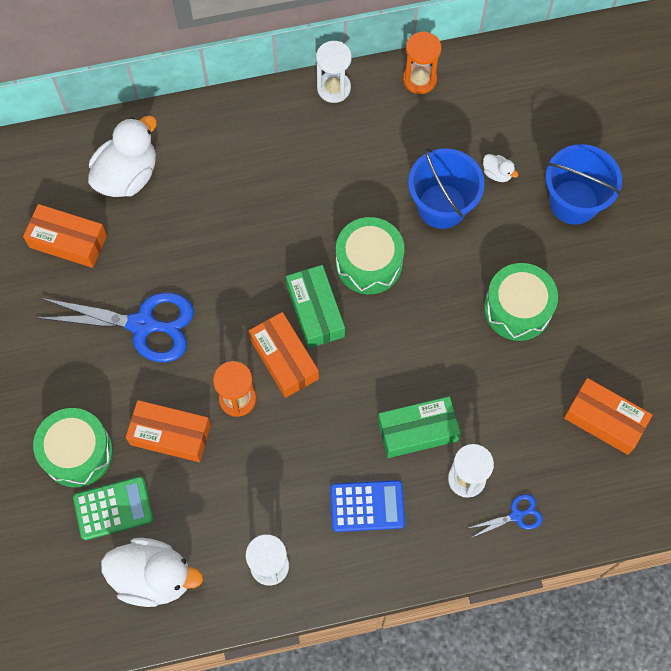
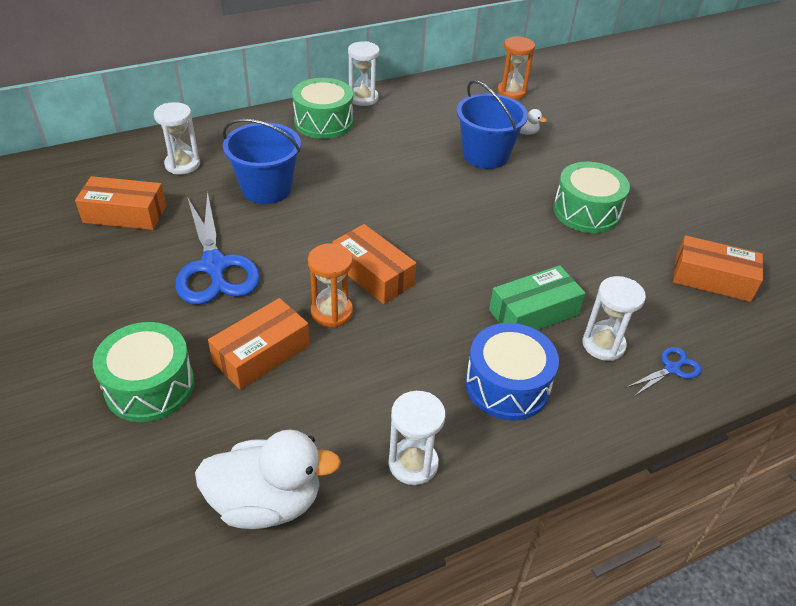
camera: 15 degrees left, 25 degrees down
blue scissors [36,292,194,362] -> blue scissors turned 75 degrees clockwise [175,192,260,305]
green calculator [73,477,153,540] -> none
white duck [88,115,157,197] -> white hourglass [154,102,200,174]
orange box [126,400,211,462] -> orange box turned 45 degrees counterclockwise [208,298,310,389]
green box [286,265,345,348] -> none
blue calculator [330,480,405,532] -> blue drum [466,323,559,421]
green drum [336,217,404,294] -> green drum moved to [292,78,353,139]
orange hourglass [403,31,442,94] -> orange hourglass moved to [497,36,535,100]
blue bucket [546,144,622,225] -> blue bucket moved to [223,119,301,204]

